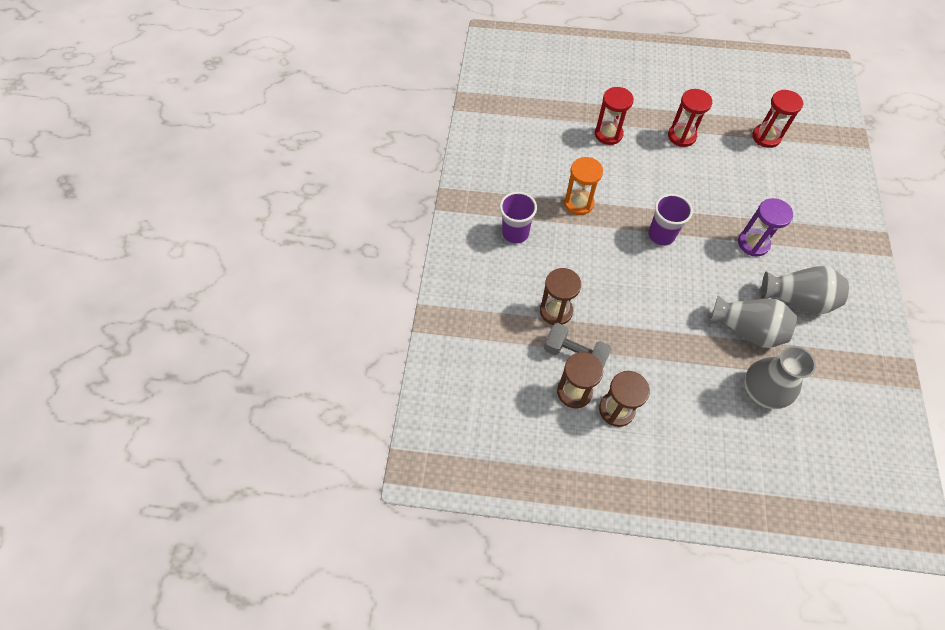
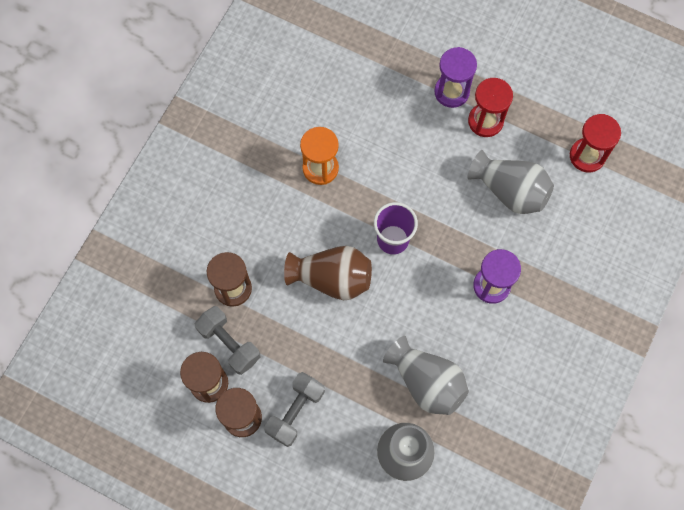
camera: 20 degrees right, 10 degrees up
purple cup [500,192,537,244] -> none
red hourglass [595,87,634,145] -> none
grey vase [761,266,849,314] -> grey vase moved to [468,150,554,214]
none -> grey dumbbell [264,372,325,447]
none -> brown vase [284,246,372,300]
none -> purple hourglass [434,47,477,108]

